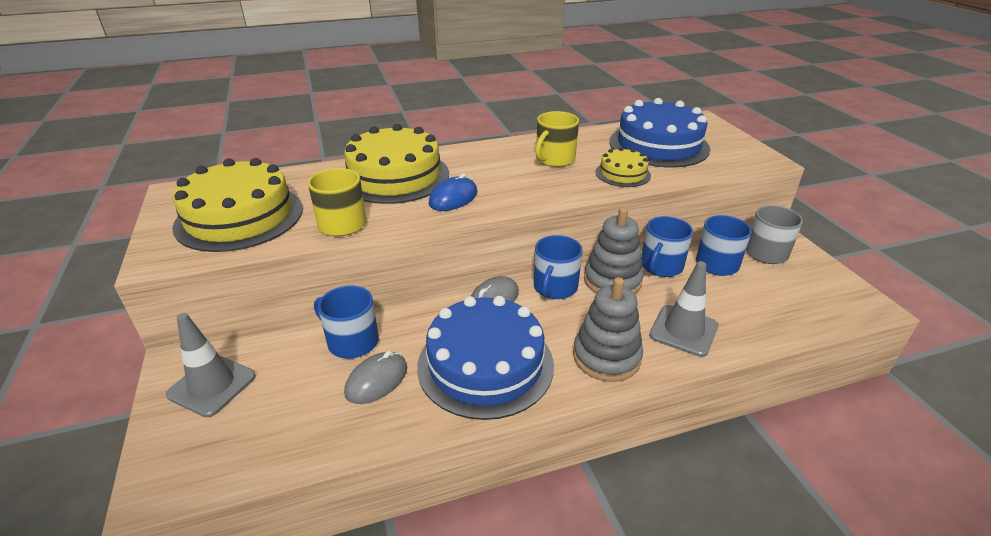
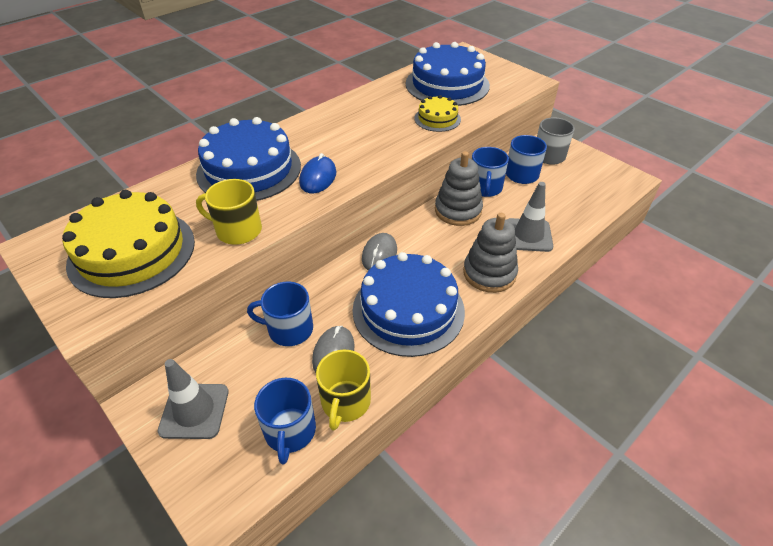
camera: 25 degrees left, 10 degrees up
yellow cake [344,124,449,204] -> blue cake [196,117,301,201]
blue mug [534,235,583,299] -> blue mug moved to [254,378,316,465]
yellow mug [535,111,579,167] -> yellow mug moved to [316,350,371,431]

